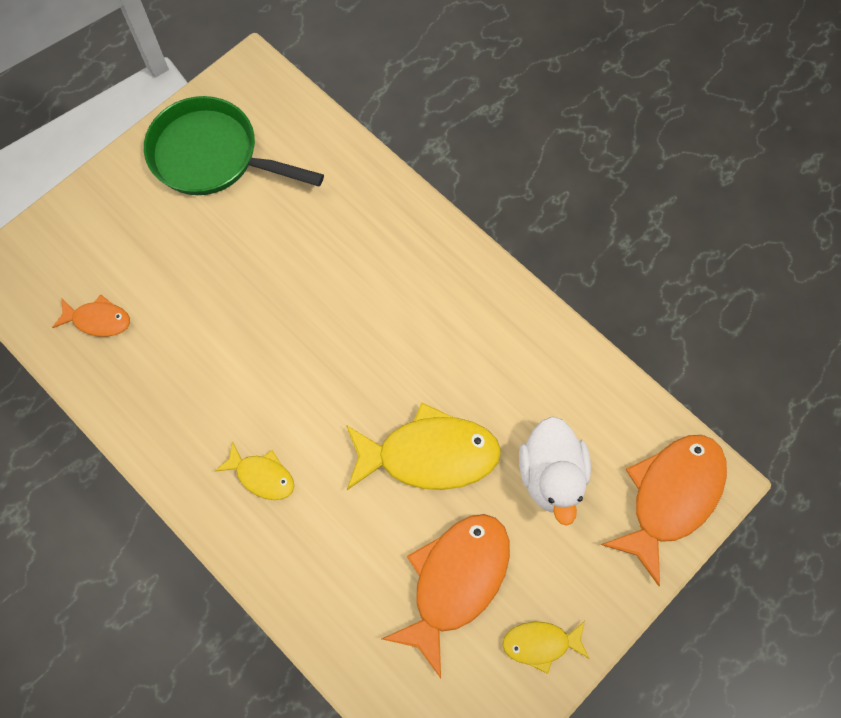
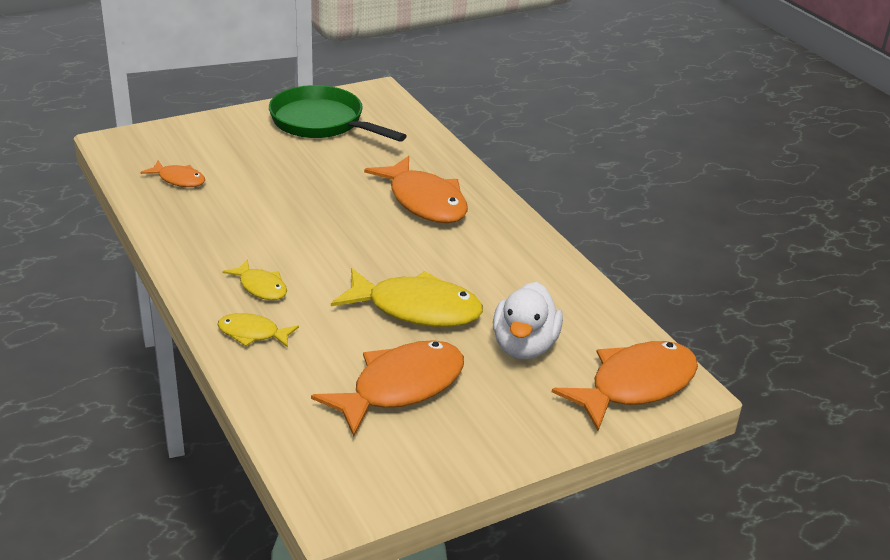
camera: 15 degrees right, 35 degrees down
yellow fish [502,621,589,674] -> yellow fish moved to [218,313,299,348]
none -> orange fish [364,156,468,223]

